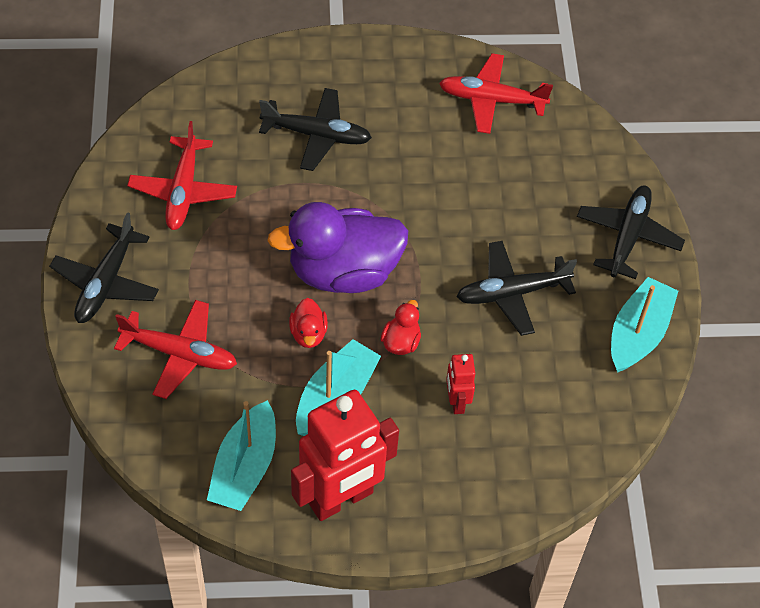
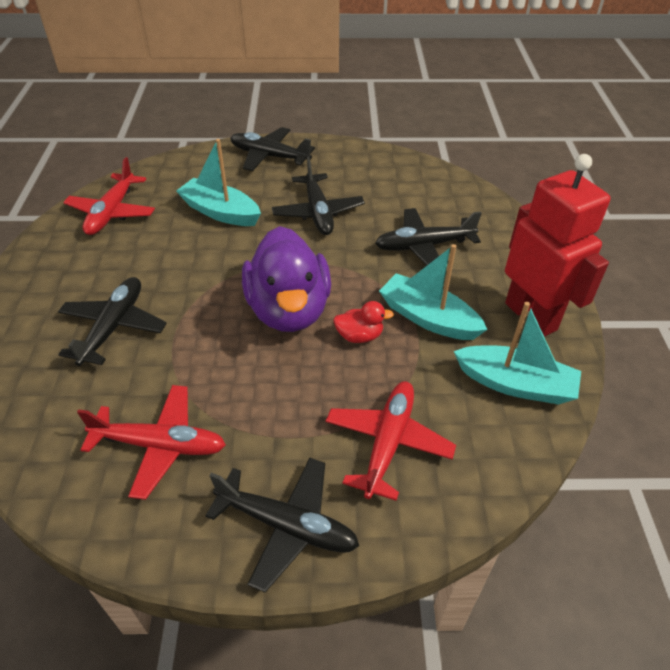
camera: 85 degrees left, 10 degrees down
red duck [380,300,421,355] -> none
red robot [446,354,475,414] -> black plane [375,208,482,266]
turquoise boat [611,277,678,373] -> turquoise boat moved to [176,139,261,226]

